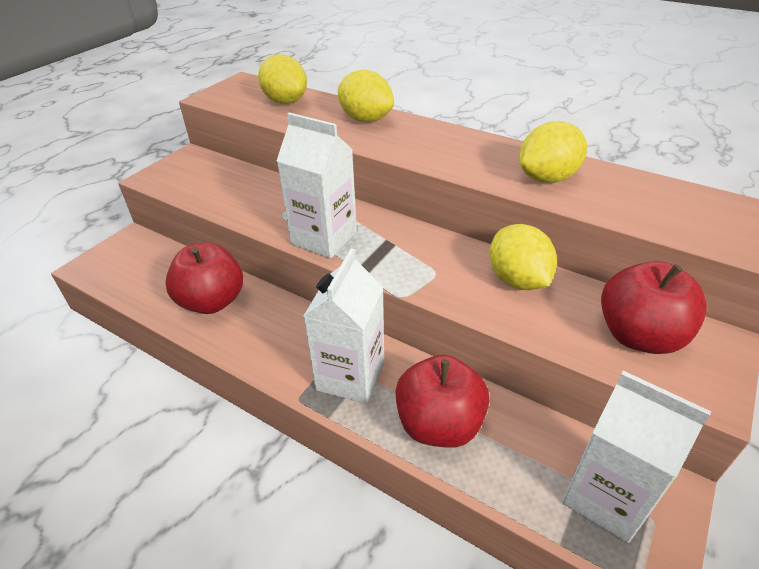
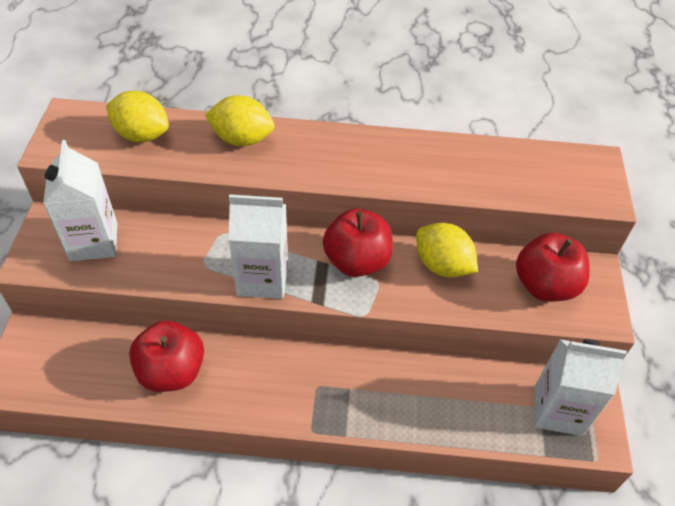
camera: 30 degrees left, 10 degrees up
white carton [303,248,384,404] -> white carton moved to [43,140,117,261]
red apple [395,355,490,448] -> red apple moved to [323,208,393,277]
yellow lemon [519,121,587,183] -> none

